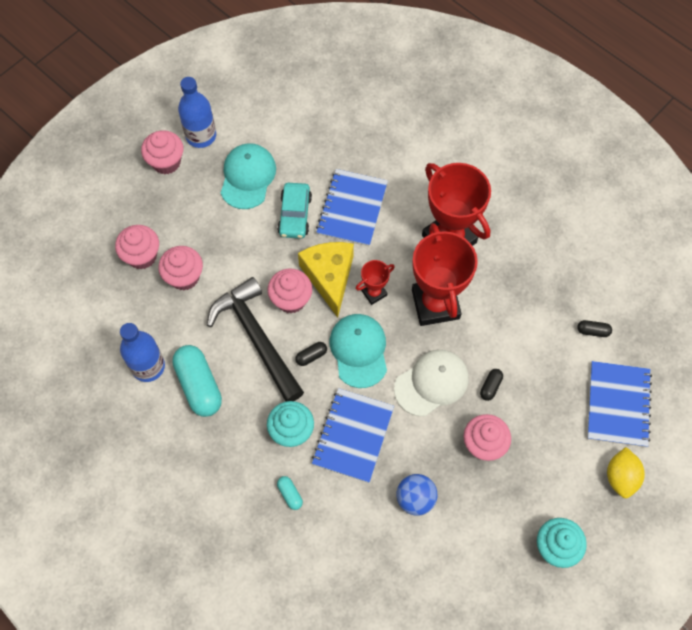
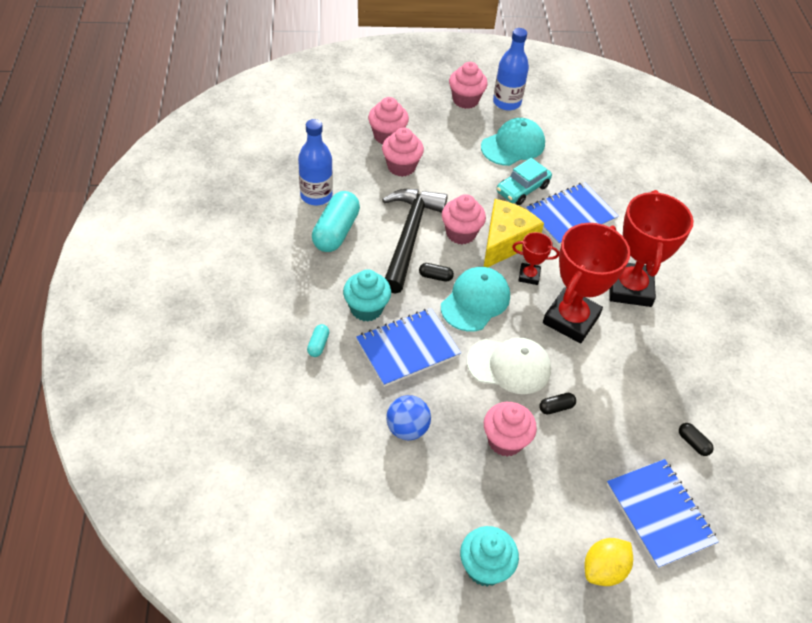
camera: 40 degrees right, 15 degrees down
blue notebook [587,361,652,447] -> blue notebook turned 75 degrees counterclockwise [607,459,719,569]

